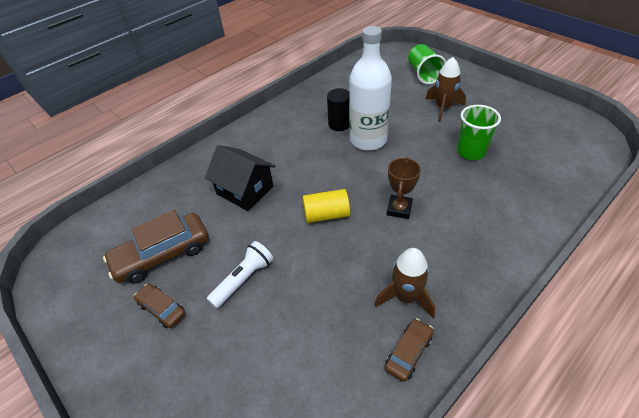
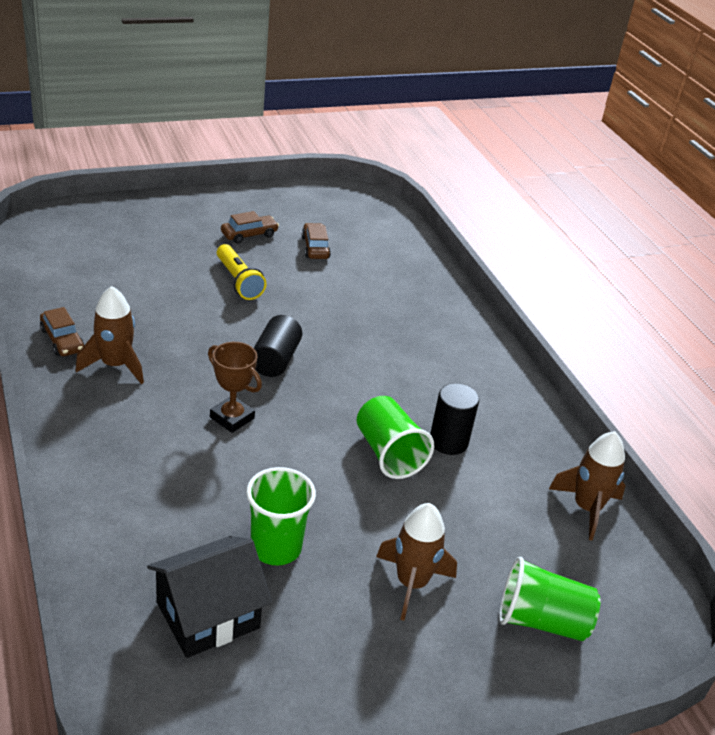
camera: 105 degrees right, 10 degrees down
brown car [103,210,209,284] -> brown car [302,223,331,259], size x0.54
black house [205,145,275,211] -> black house moved to [147,536,272,658]
white flashlight [207,241,273,309] -> yellow flashlight [217,244,266,300]
yellow cylinder [303,189,350,223] -> black cylinder [254,315,302,377]
white bottle [349,26,392,151] -> green cup [357,396,435,479]
none -> brown rocket [549,431,626,541]

